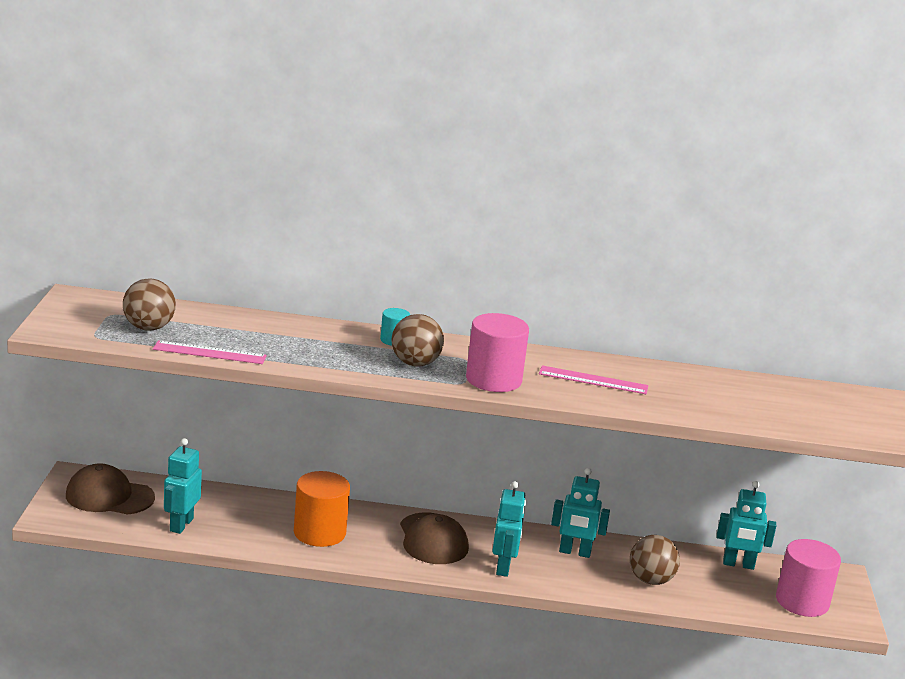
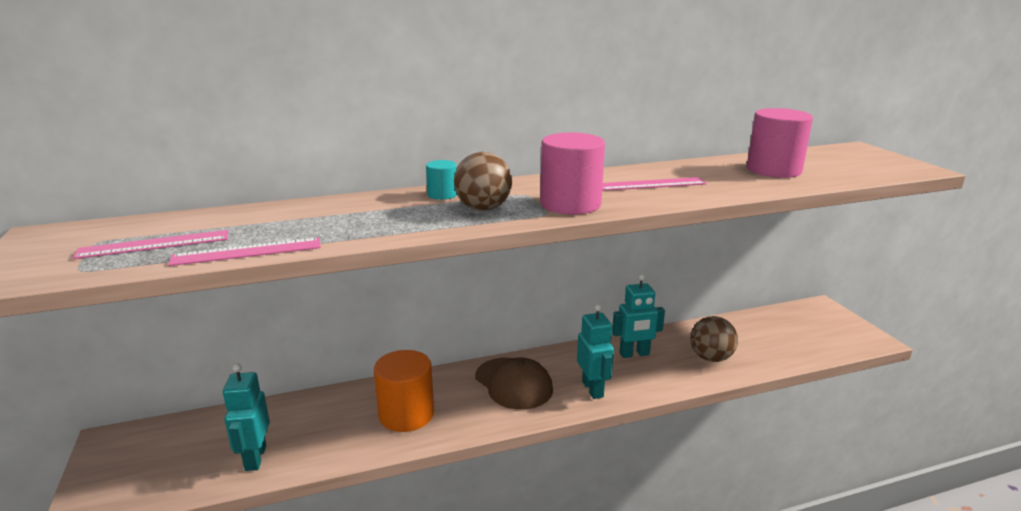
camera: 20 degrees left, 0 degrees up
brown cap [66,463,155,515] -> none
brown ball [123,279,176,331] -> pink ruler [73,230,228,259]
turquoise robot [717,481,776,570] -> none
pink cylinder [776,539,841,617] -> pink cylinder moved to [747,108,813,178]

